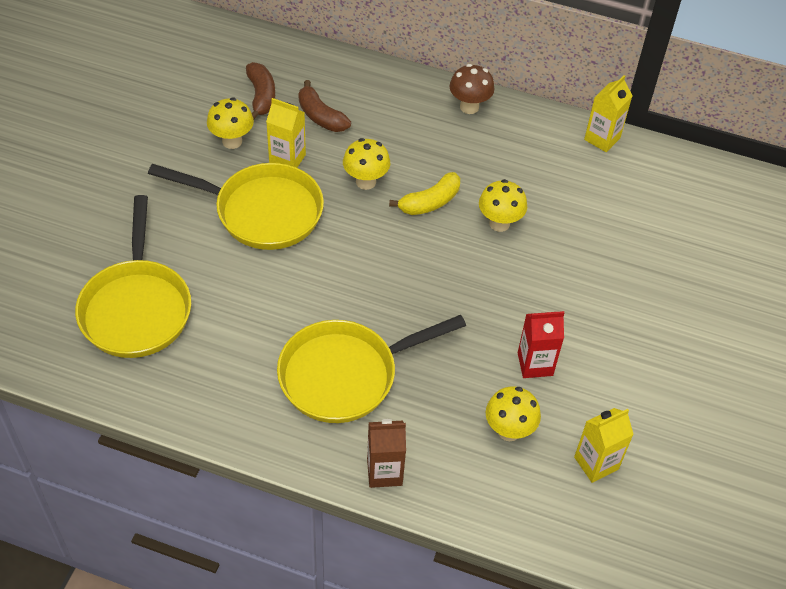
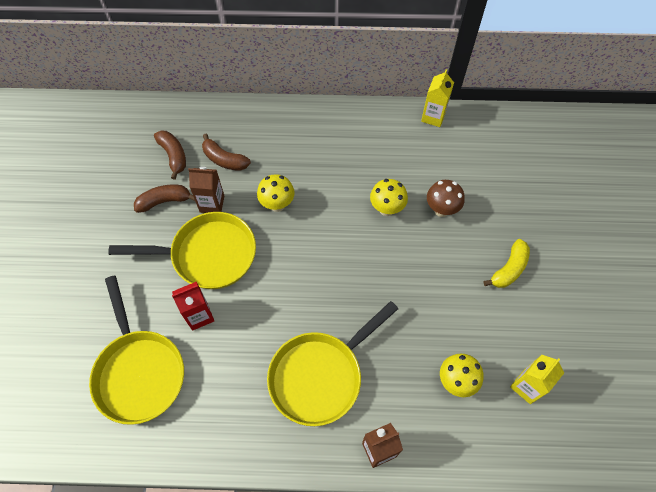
camera: 15 degrees left, 10 degrees up
yellow mushroom [207,98,254,149] -> brown banana [134,185,195,213]
yellow carton [266,98,306,168] -> brown carton [188,167,224,213]
yellow banana [389,172,460,215] -> yellow banana moved to [484,239,530,288]
brown mushroom [450,64,495,114] -> brown mushroom moved to [427,180,465,217]
red carton [518,311,564,378] -> red carton moved to [172,281,214,331]

